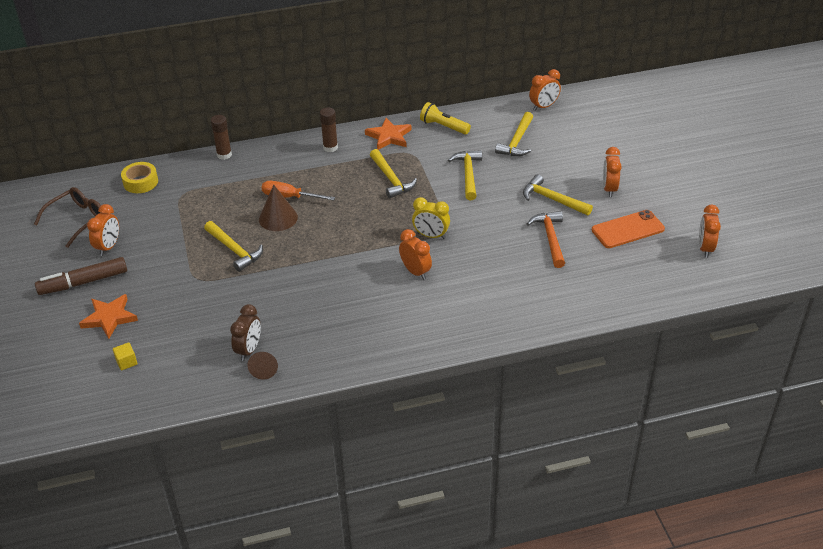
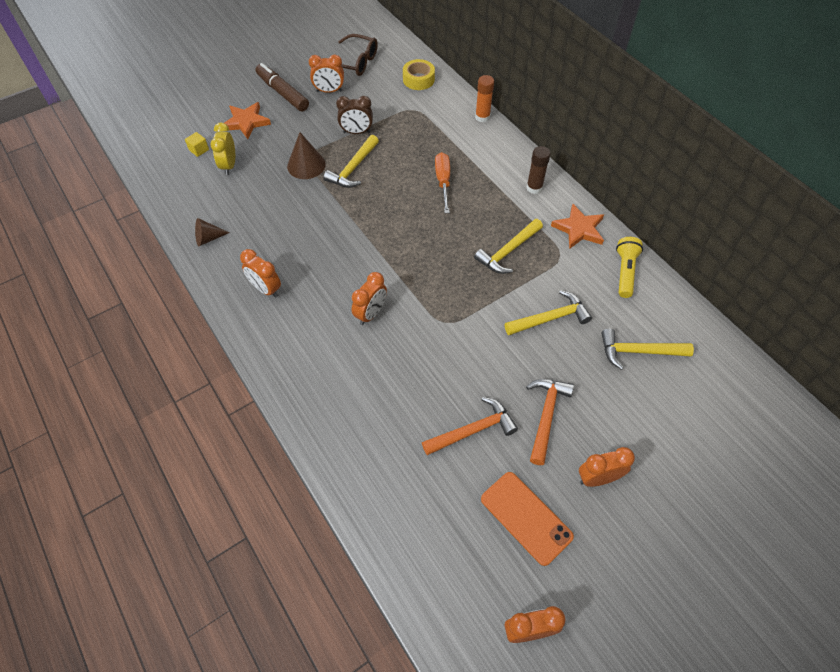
camera: 70 degrees right, 15 degrees up
brown glue stick [211,115,232,160] -> orange glue stick [475,75,494,123]
brown clock [230,304,261,361] -> brown clock moved to [336,96,373,134]
brown cone [259,185,298,231] -> brown cone moved to [287,132,326,179]
yellow clock [412,197,450,239] -> yellow clock moved to [210,122,235,175]
yellow hammer [523,174,593,216] -> orange hammer [526,379,574,465]
orange clock [529,69,561,111] -> orange clock moved to [240,249,281,298]

